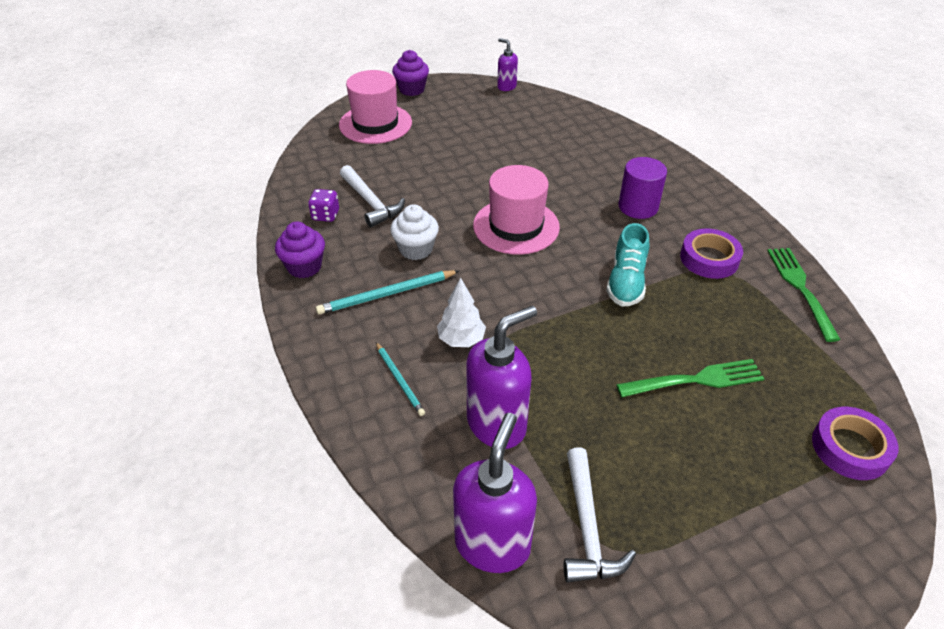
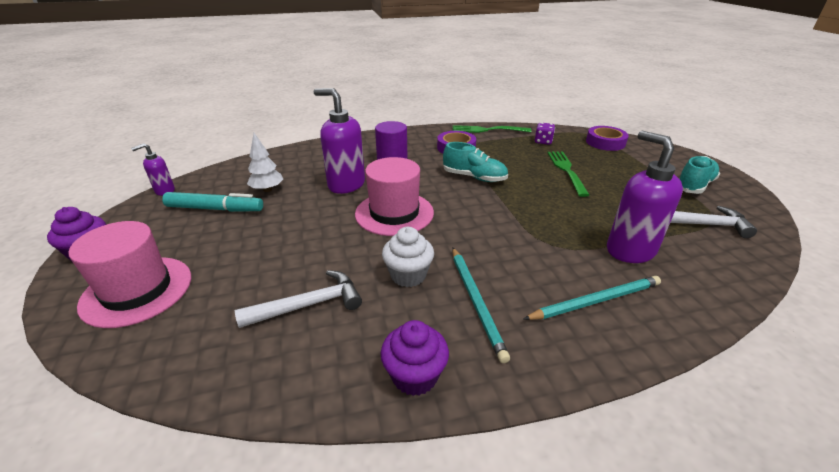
camera: 80 degrees left, 10 degrees down
purple dice [308,189,339,222] -> purple dice moved to [535,122,555,145]
turquoise pencil [376,342,425,416] -> turquoise pencil [524,276,661,320], size x1.57
white tree [437,278,486,347] -> white tree moved to [247,133,283,192]
purple soap dispenser [453,413,537,573] -> purple soap dispenser moved to [314,88,365,194]
none -> turquoise marker [162,192,263,212]
none -> turquoise shoe [679,156,720,194]

